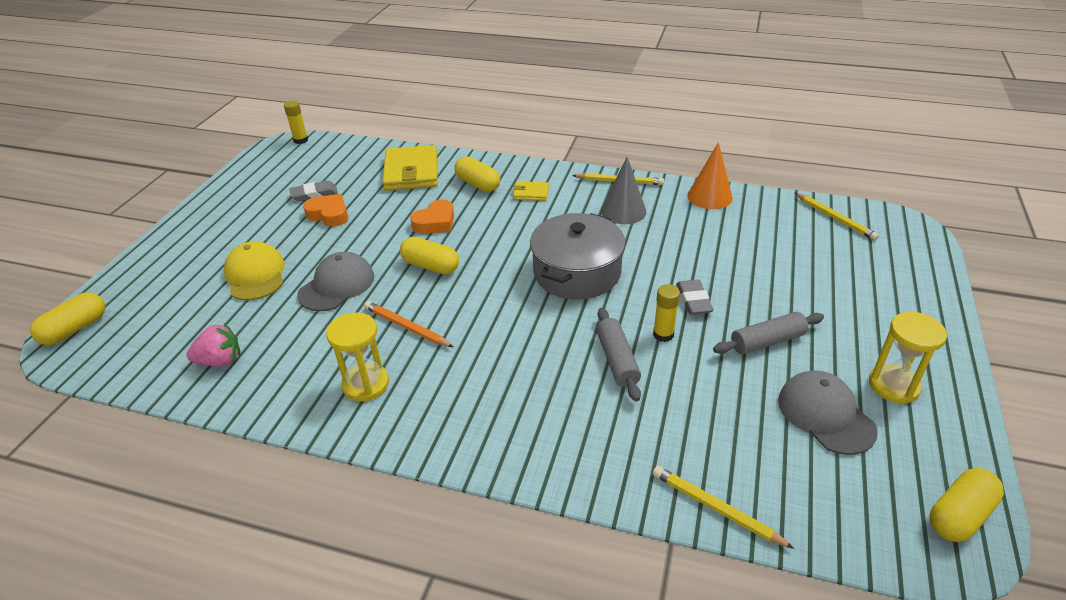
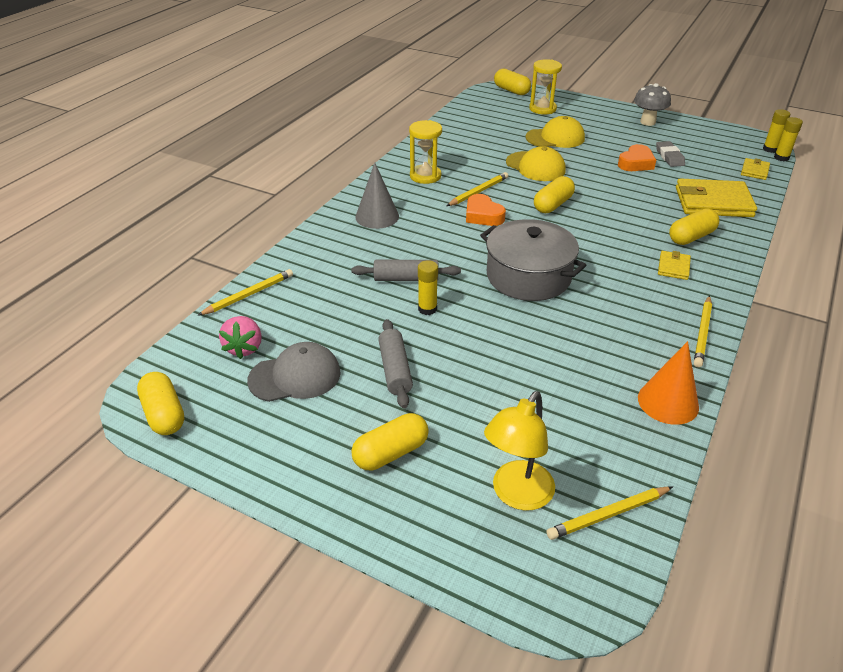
camera: 100 degrees right, 0 degrees up
pink strawberry [187,323,241,367] -> pink strawberry moved to [219,316,262,359]
grey cap [297,252,374,311] -> yellow cap [506,146,566,181]
orange pencil [364,301,453,347] -> yellow pencil [447,172,508,206]
orange heart [410,199,454,234] -> orange heart moved to [466,194,506,226]
grey cone [601,157,646,224] -> grey cone moved to [355,163,399,229]
grey eraser [677,279,714,315] -> none
yellow hourglass [869,312,947,404] -> yellow hourglass moved to [529,59,562,115]
none -> yellow capsule [351,413,429,470]
none -> yellow lamp [484,391,555,511]
none -> grey mushroom [634,83,671,126]
none -> yellow wallet [741,158,770,180]
none -> yellow glue stick [774,117,803,161]

